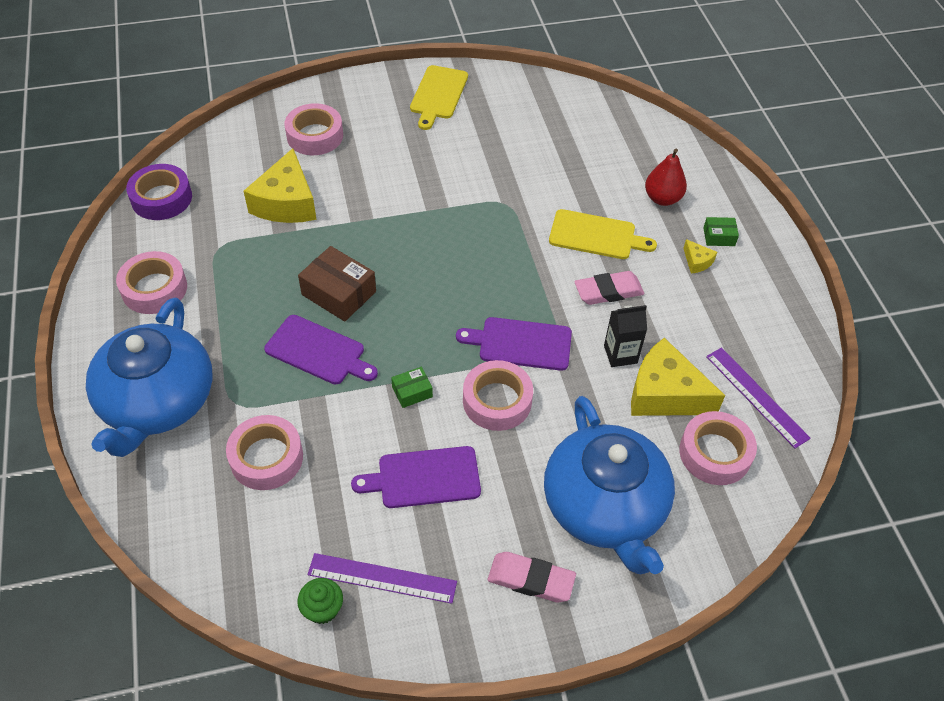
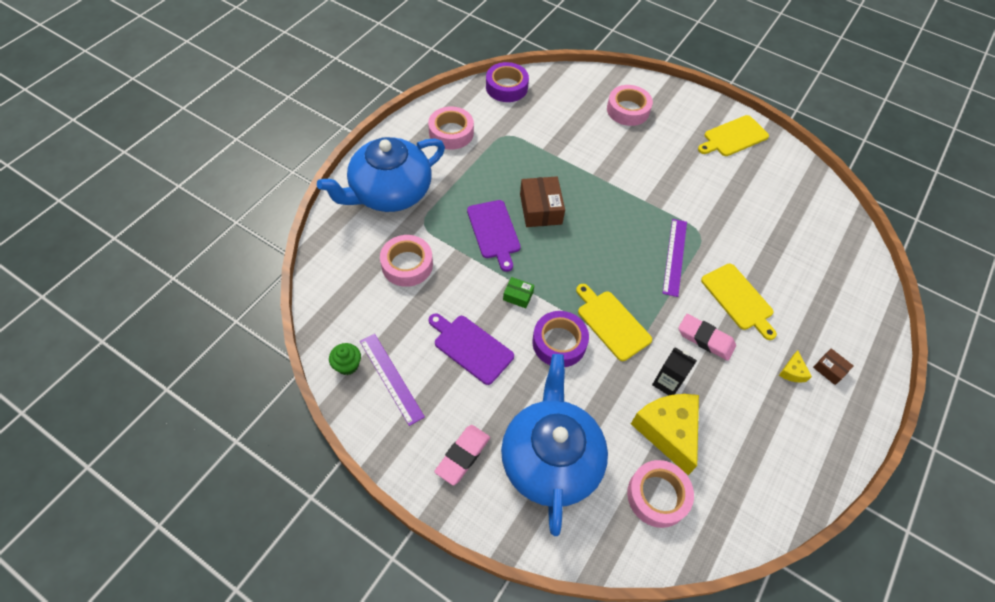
camera: 45 degrees right, 5 degrees up
yellow cheese [244,148,317,223] -> none
purple cutting board [456,317,572,371] -> yellow cutting board [576,284,652,361]
pink tape [463,360,533,431] -> purple tape [532,311,589,367]
pink eraser [488,552,576,602] -> pink eraser turned 60 degrees clockwise [434,425,490,485]
blue teapot [544,396,675,574] -> blue teapot turned 150 degrees clockwise [501,354,608,536]
red pear [645,149,687,206] -> none
green box [703,217,739,246] -> brown box [813,348,853,385]
purple ruler [706,348,811,448] -> purple ruler moved to [662,219,687,297]

